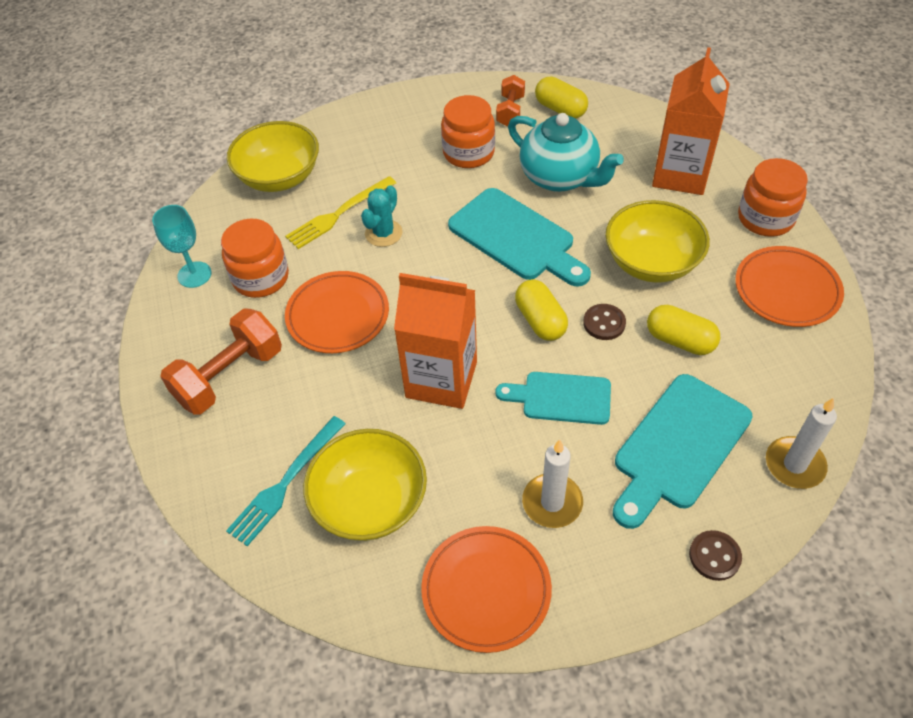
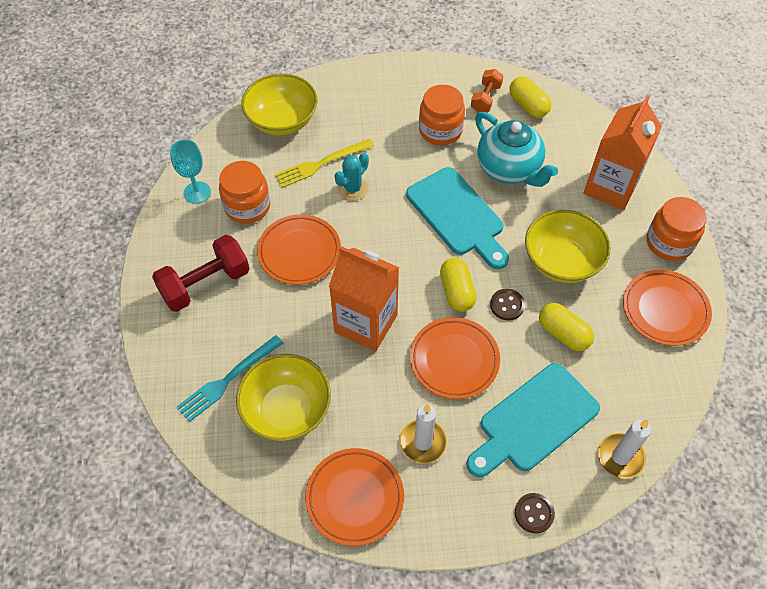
camera: 10 degrees right, 5 degrees up
orange dumbbell [160,308,282,414] -> red dumbbell [152,235,250,312]
turquoise cutting board [495,372,611,425] -> orange plate [410,317,500,399]

